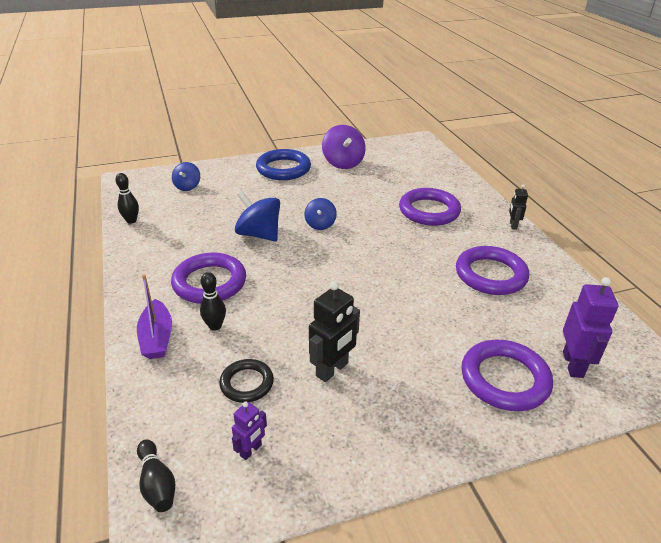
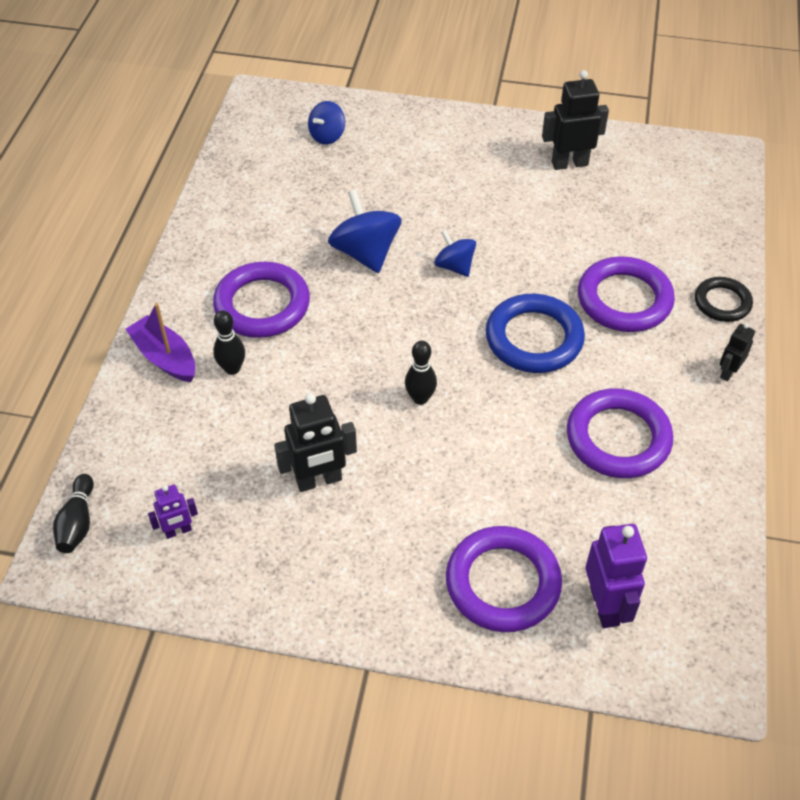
camera: 30 degrees right, 15 degrees up
black bowling pin [115,173,139,224] -> black bowling pin moved to [405,341,437,405]
purple boat [137,274,172,359] -> purple boat turned 120 degrees clockwise [126,303,195,382]
black ring [219,359,274,403] -> black ring moved to [695,277,753,322]
blue ring [256,149,311,180] -> blue ring moved to [486,294,585,373]
blue spinning top [305,198,337,230] -> blue spinning top turned 105 degrees clockwise [434,229,476,277]
purple spinning top [322,125,366,169] -> black robot [542,70,609,170]
purple robot [563,277,618,378] -> purple robot turned 45 degrees counterclockwise [585,524,647,628]

